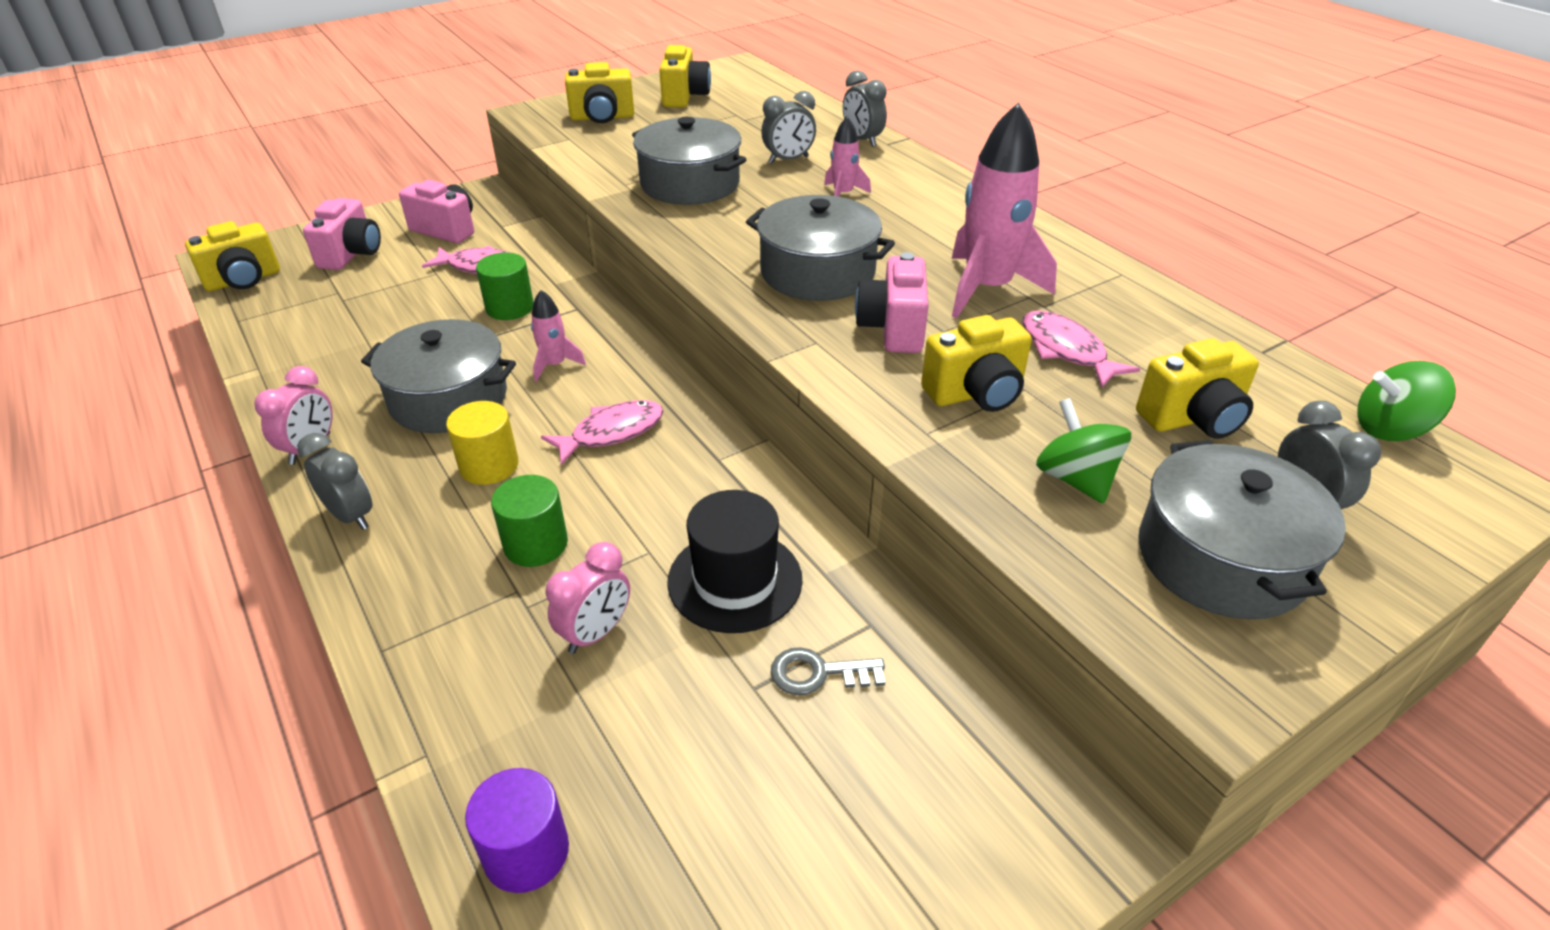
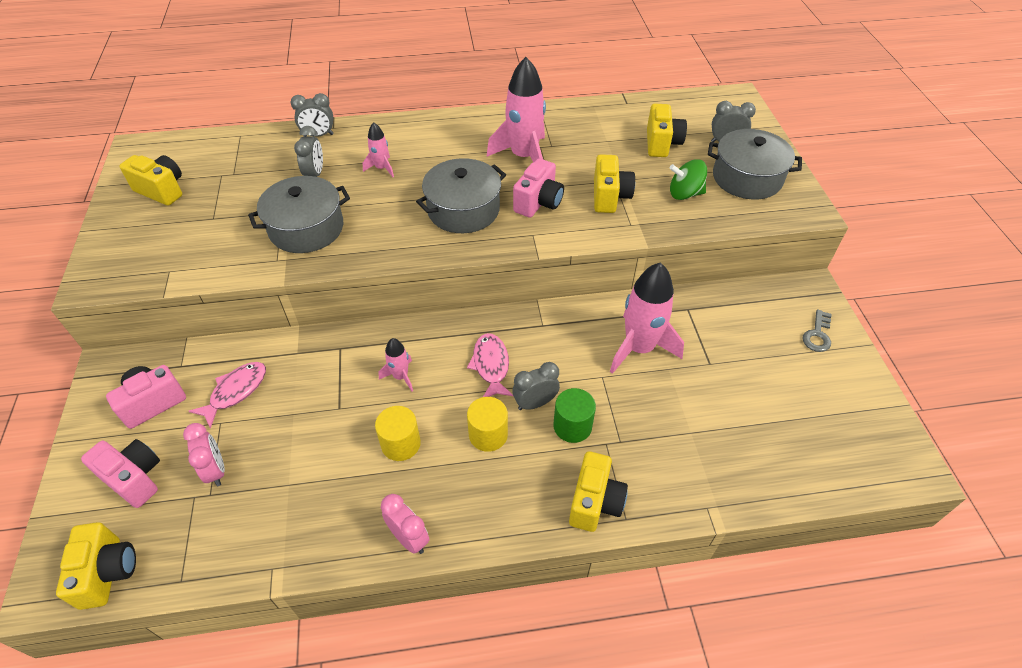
camera: 65 degrees left, 10 degrees up
grey clock [298,433,372,530] -> grey clock moved to [512,362,560,410]
grey pot [361,319,516,433] -> yellow cylinder [375,406,421,461]
purple cylinder [465,768,569,893] -> none
green cylinder [476,252,534,320] -> none
pink clock [545,542,630,654] -> pink clock moved to [183,423,225,487]
yellow camera [565,62,634,123] -> yellow camera moved to [569,451,628,532]
black hat [667,490,803,633] -> pink rocket [610,263,684,374]
grey key [771,647,885,695] -> grey key moved to [803,310,832,352]
pink camera [855,252,929,353] -> pink camera turned 90 degrees counterclockwise [513,158,564,218]
pink fish [1022,310,1140,388] -> none
green spinning top [1357,361,1456,441] -> none

